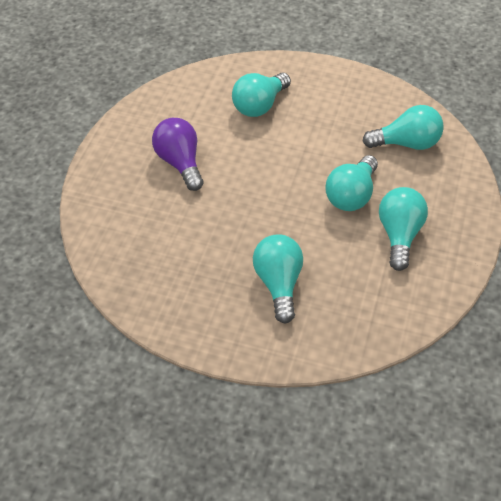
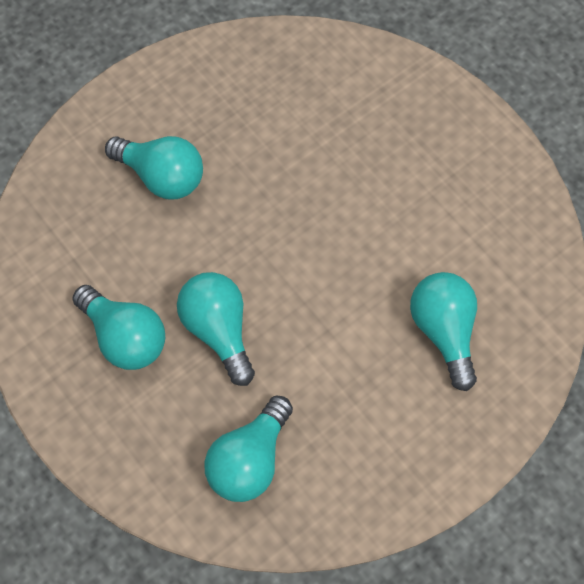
camera: 125 degrees right, 15 degrees up
purple light bulb [152,118,204,191] -> none

